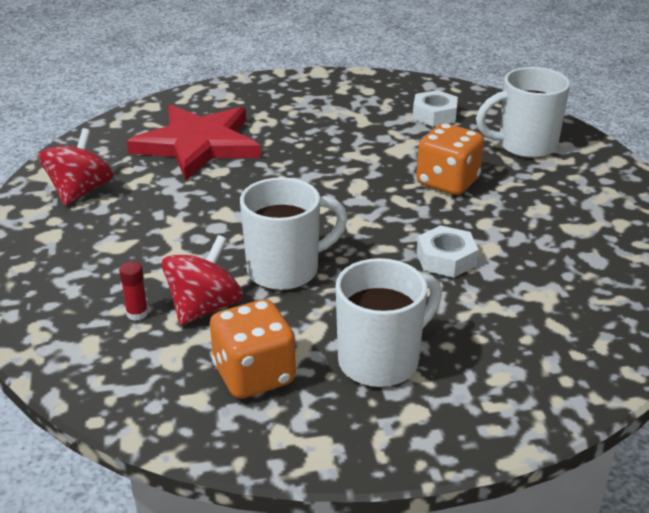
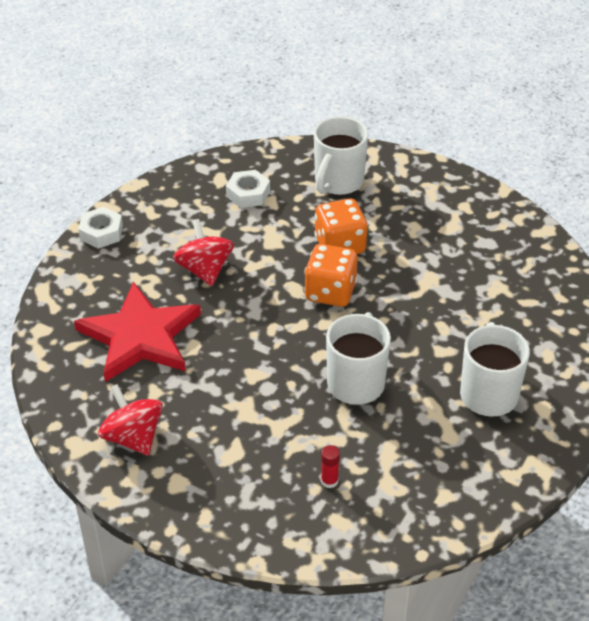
camera: 50 degrees left, 10 degrees up
red spinning top [162,235,243,326] -> red spinning top moved to [173,219,234,286]
orange dice [210,299,296,399] -> orange dice moved to [304,244,358,307]
white nut [417,225,479,278] -> white nut moved to [78,207,123,249]

